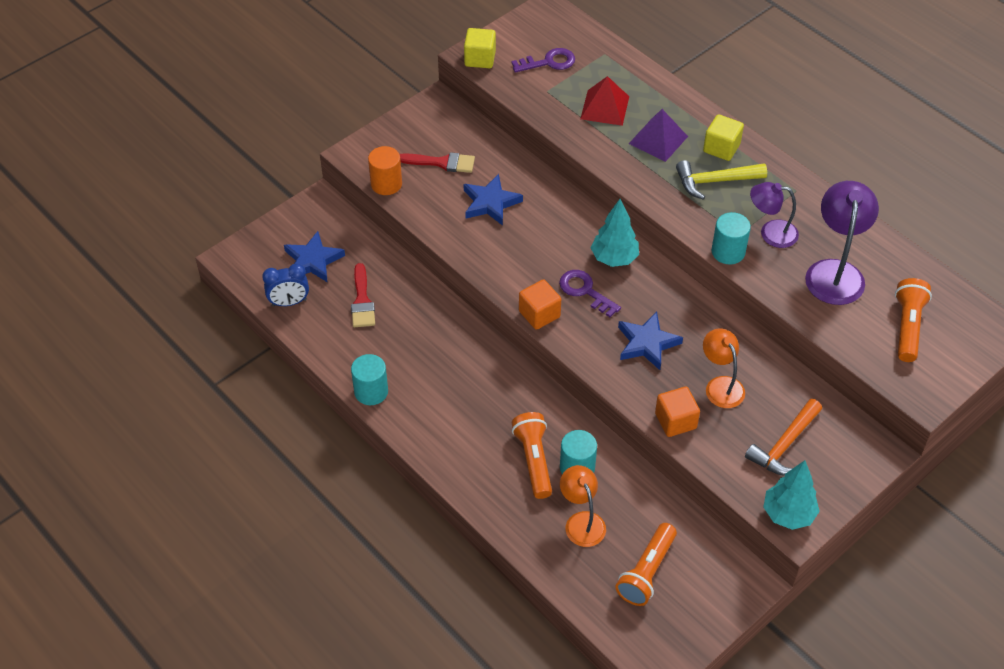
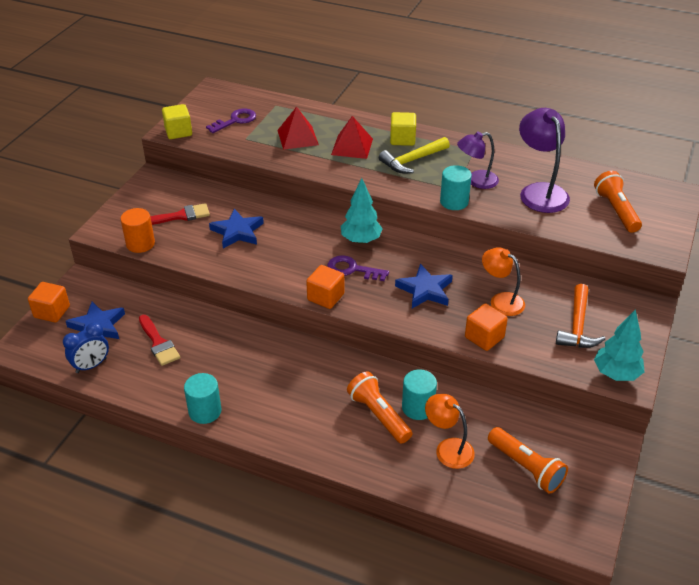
camera: 25 degrees left, 10 degrees down
orange flashlight [616,523,677,606] -> orange flashlight turned 45 degrees counterclockwise [488,427,568,494]
purple pyramid [629,109,688,162] -> red pyramid [331,116,373,159]
none -> orange cube [28,282,70,323]

